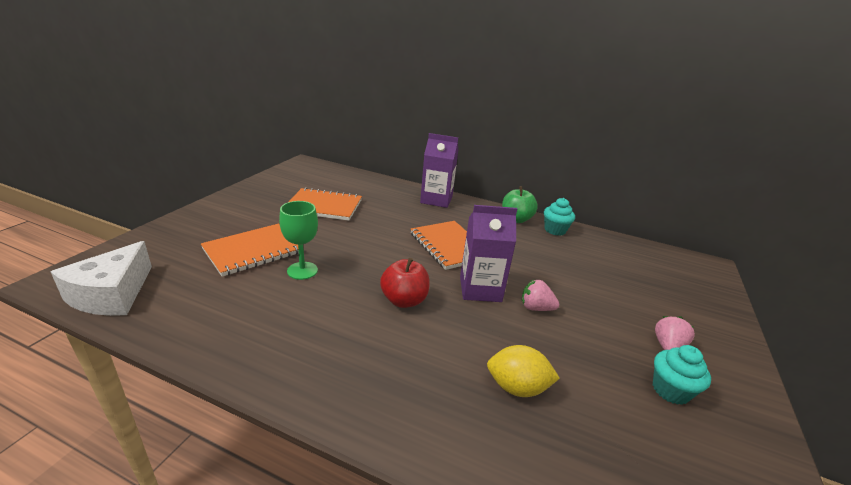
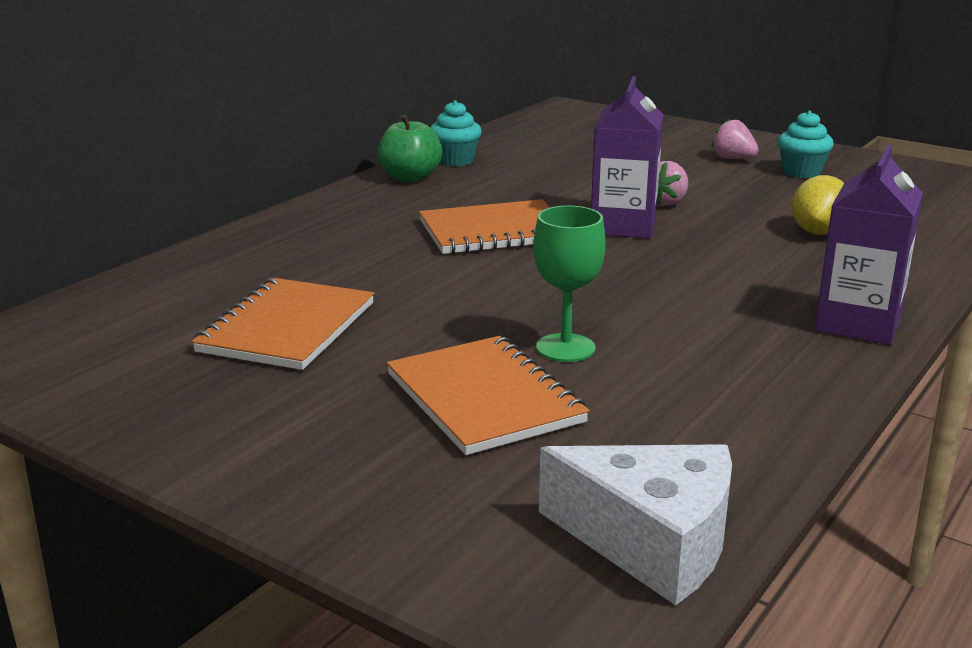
camera: 75 degrees left, 5 degrees down
red apple [380,258,430,308] -> none
purple carton [420,133,458,208] -> purple carton moved to [815,144,923,345]

